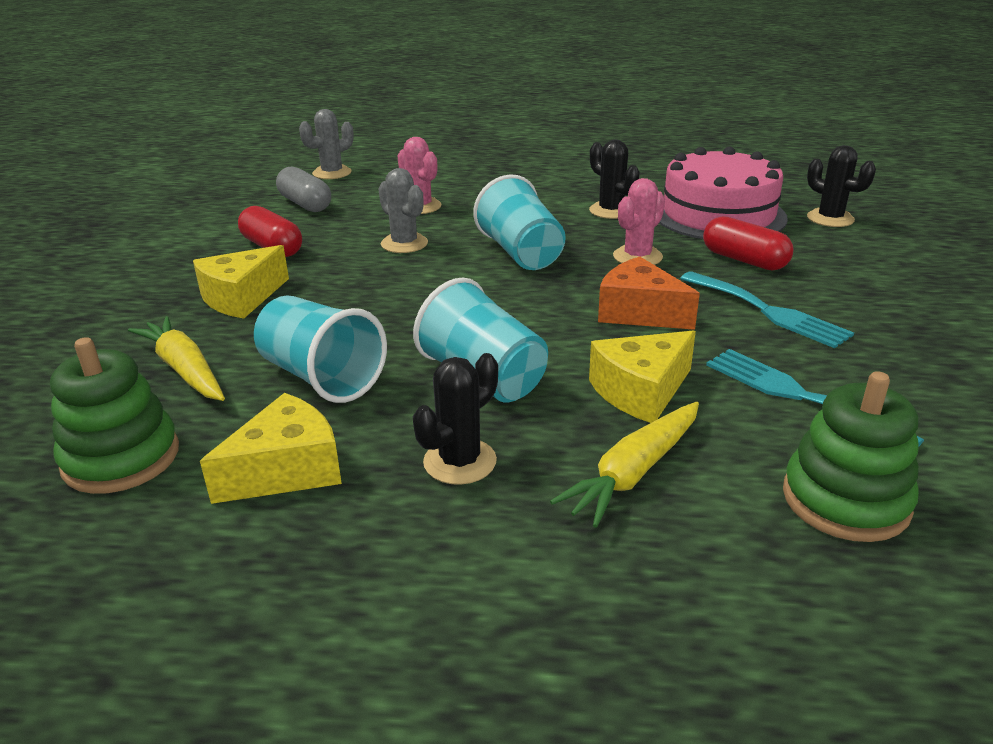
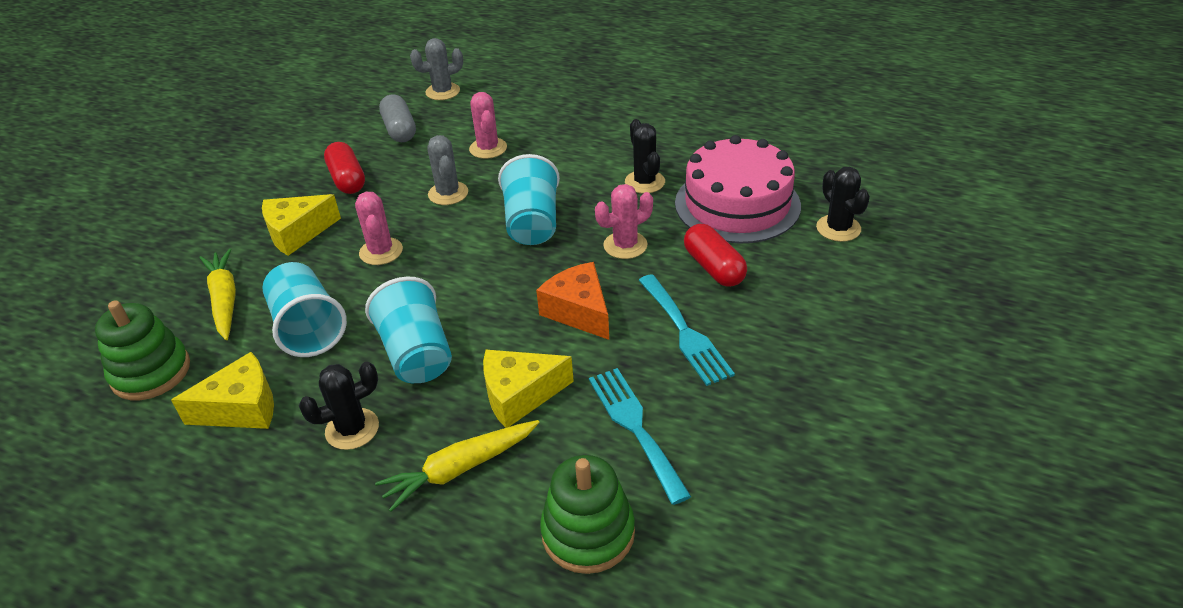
camera: 20 degrees right, 10 degrees up
none -> pink cactus [355,192,403,265]

